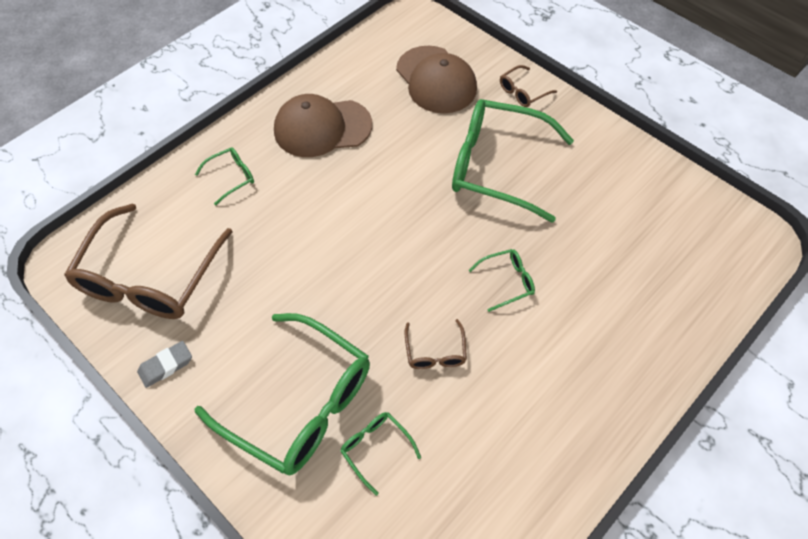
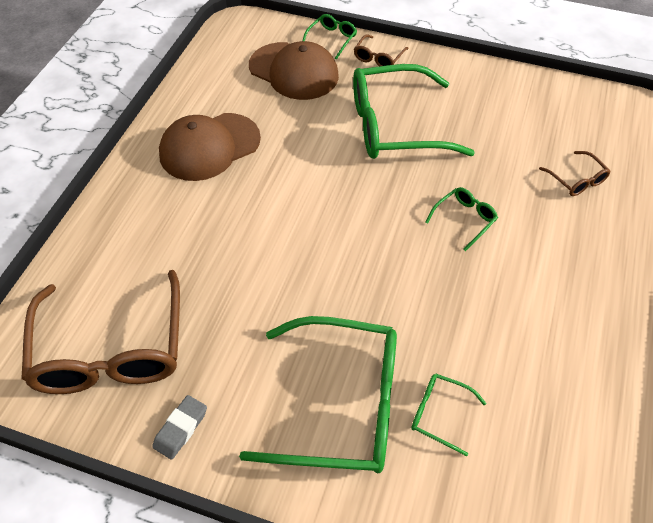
camera: 25 degrees left, 5 degrees down
green glasses [195,147,254,205] -> green glasses moved to [302,14,357,60]
brown glasses [405,319,467,369] -> brown glasses moved to [539,151,611,196]

